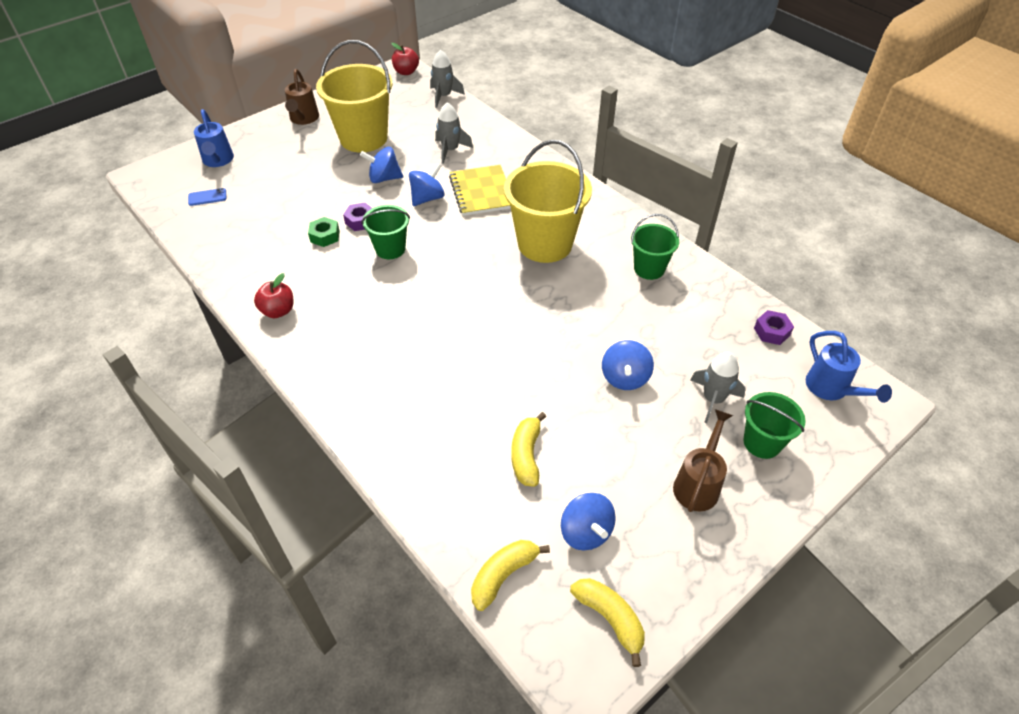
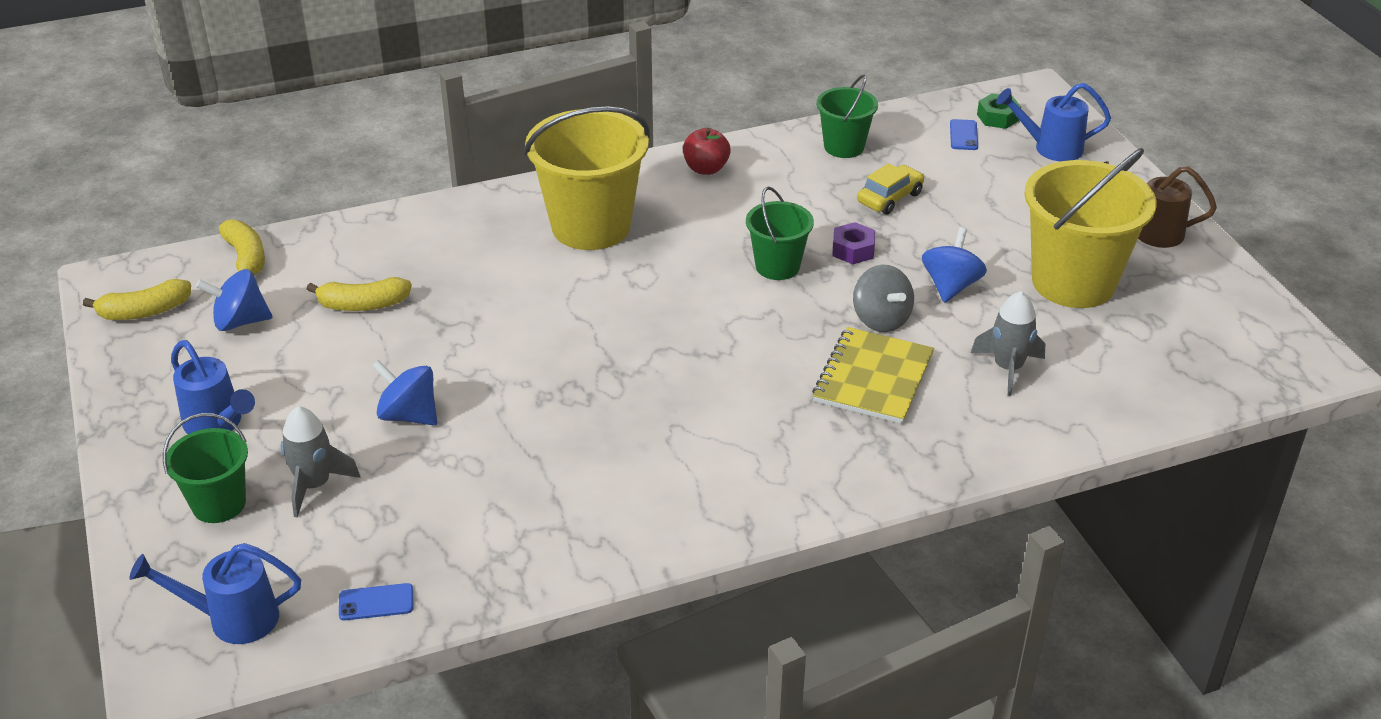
camera: 110 degrees right, 10 degrees down
green nut [308,217,339,247] -> green nut moved to [977,93,1021,129]
red apple [391,43,419,75] -> none
blue spinning top [409,163,445,206] -> grey spinning top [853,265,914,332]
grey rocket [430,50,465,108] -> none
yellow notebook [449,165,511,216] -> yellow notebook turned 75 degrees counterclockwise [812,327,934,424]
yellow bucket [504,140,592,263] -> yellow bucket moved to [524,106,650,250]
yellow banana [511,412,546,487] -> yellow banana turned 150 degrees clockwise [307,277,412,311]
green bucket [631,214,679,280] -> green bucket moved to [817,75,878,158]
brown watering can [673,409,733,512] -> blue watering can [171,340,255,434]
purple nut [754,310,794,345] -> blue phone [339,583,413,621]
none -> yellow car [857,163,924,214]

